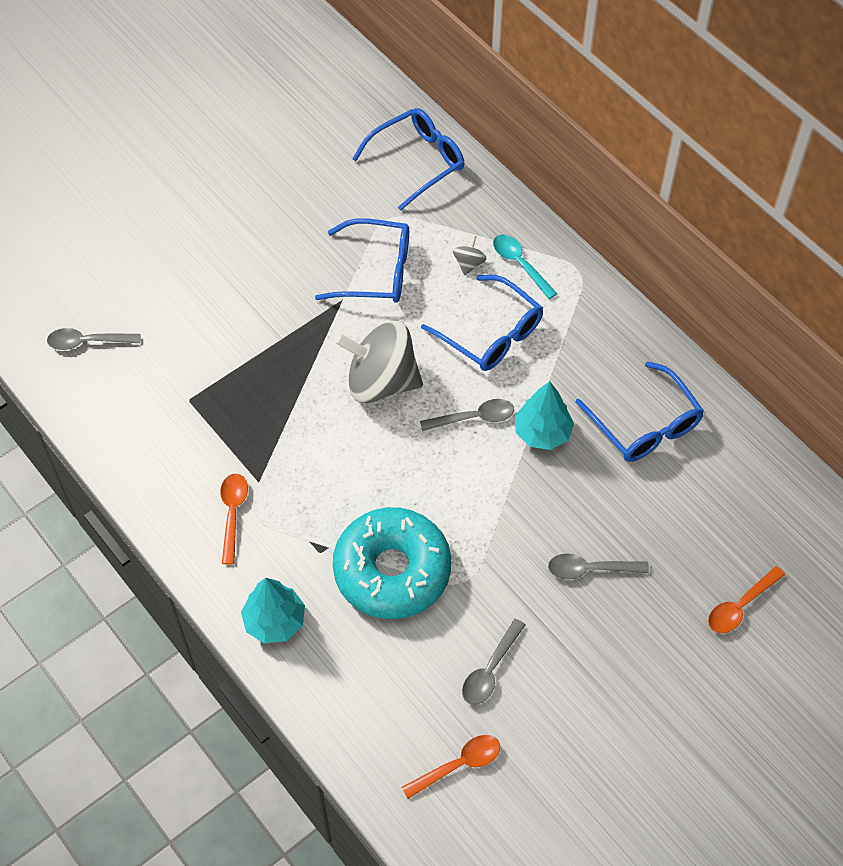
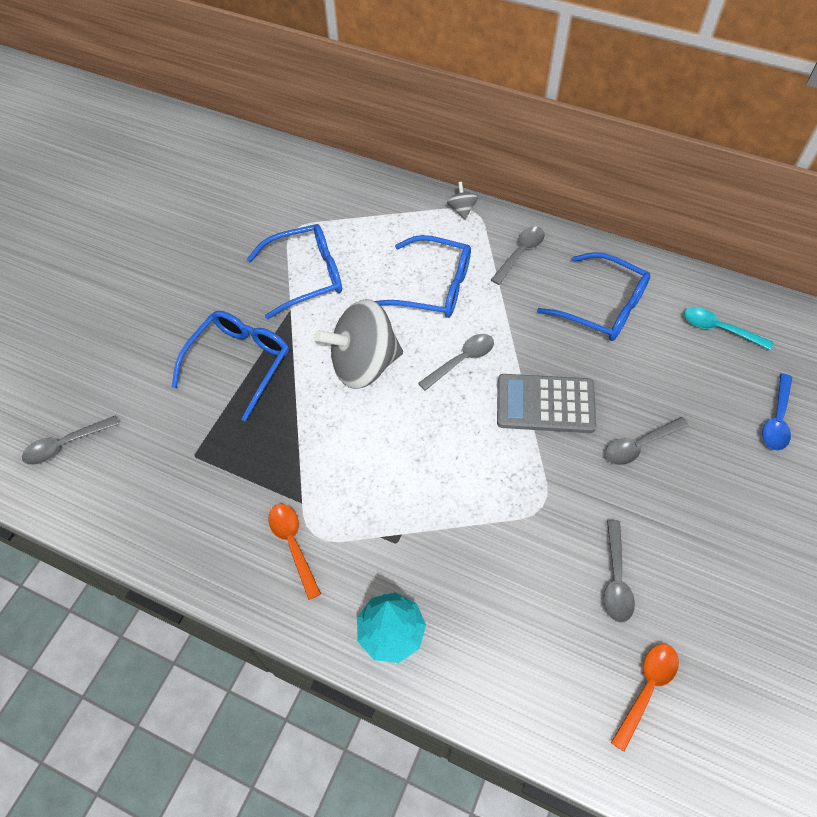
camera: 25 degrees left, 0 degrees up
turquoise donut [333,507,451,619] -> none
blue glasses [352,108,464,211] -> blue glasses moved to [172,311,289,421]
grey spinning top [453,235,487,276] -> grey spinning top moved to [447,182,478,219]
turquoise spoon [493,234,557,299] -> turquoise spoon moved to [684,307,773,350]
turquoise tree [515,381,574,450] -> none
orange spoon [708,566,785,633] -> blue spoon [762,373,792,451]
none -> grey spoon [491,226,545,285]
none -> grey calculator [497,374,596,433]

